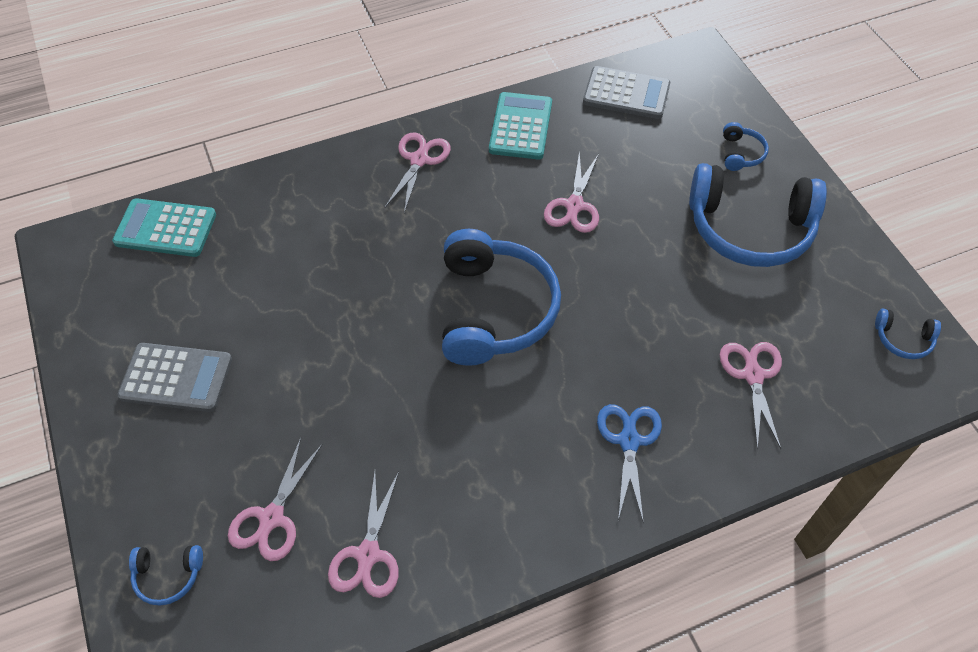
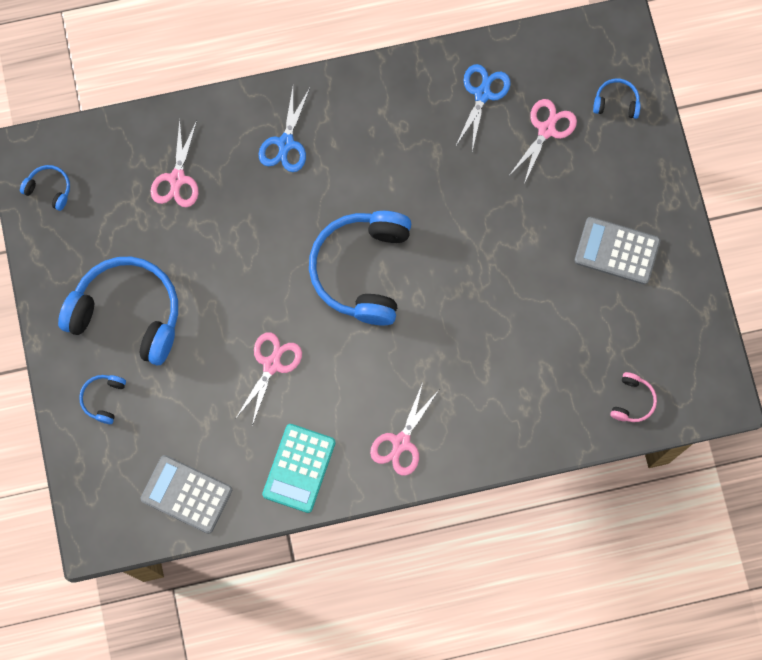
camera: 170 degrees left, 20 degrees up
turquoise calculator [112,198,216,257] -> pink headphones [610,372,657,422]
pink scissors [328,471,399,598] -> blue scissors [455,64,511,151]

